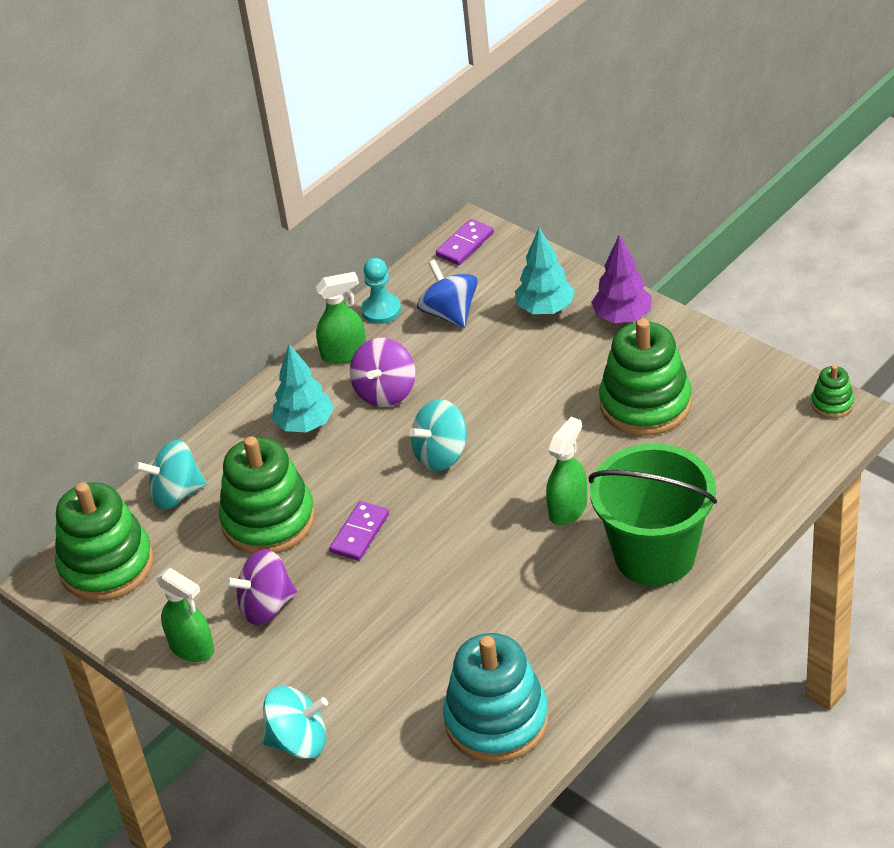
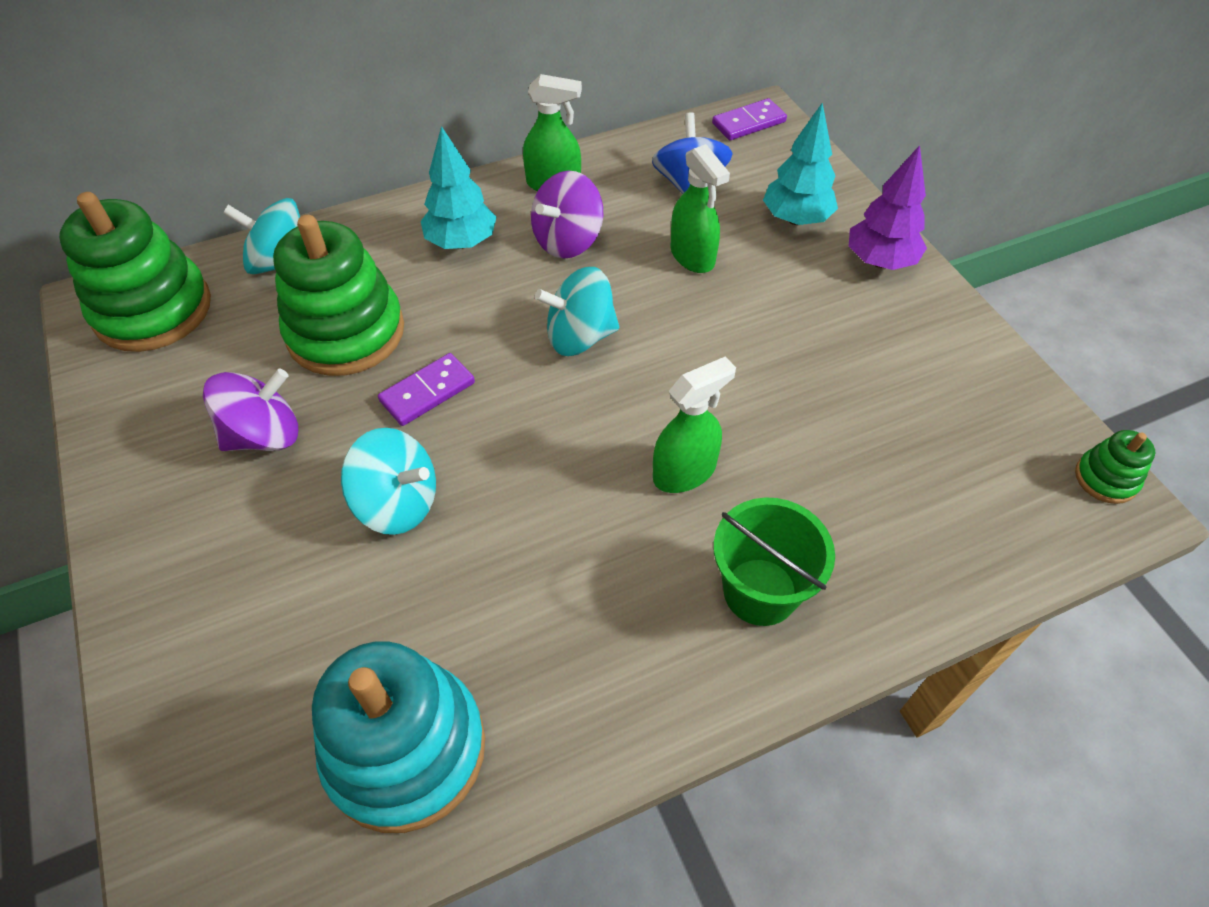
camera: 20 degrees right, 10 degrees up
green spray bottle [156,568,214,662] -> green spray bottle moved to [670,144,730,273]
purple spinning top [225,549,297,625] -> purple spinning top turned 150 degrees clockwise [203,369,298,451]
turquoise spinning top [263,686,328,759] -> turquoise spinning top moved to [341,428,436,535]
turquoise pawn [362,258,401,324] -> none
green bucket [588,443,717,586] -> green bucket [713,497,835,626], size x0.62
green stacking toy [599,318,692,436] -> none

